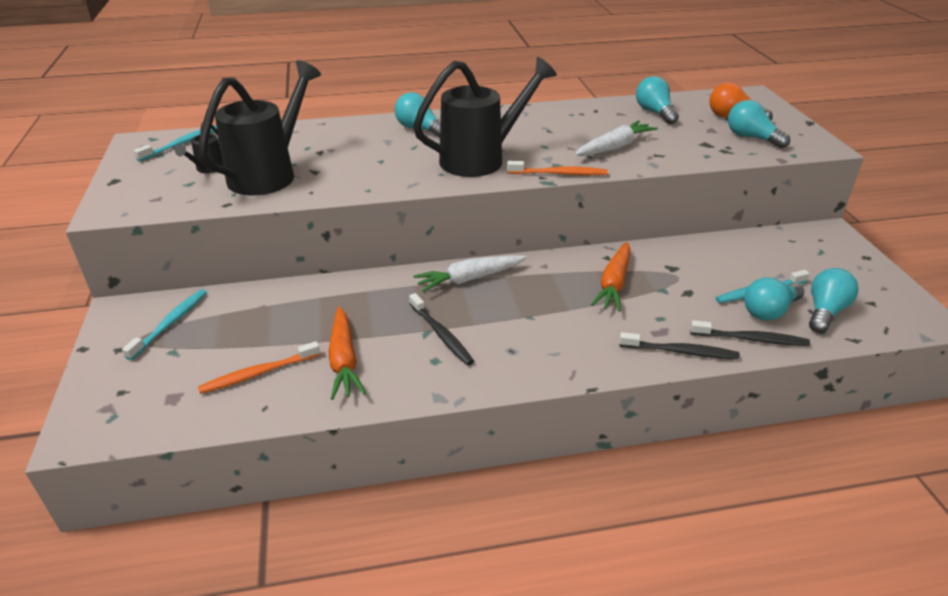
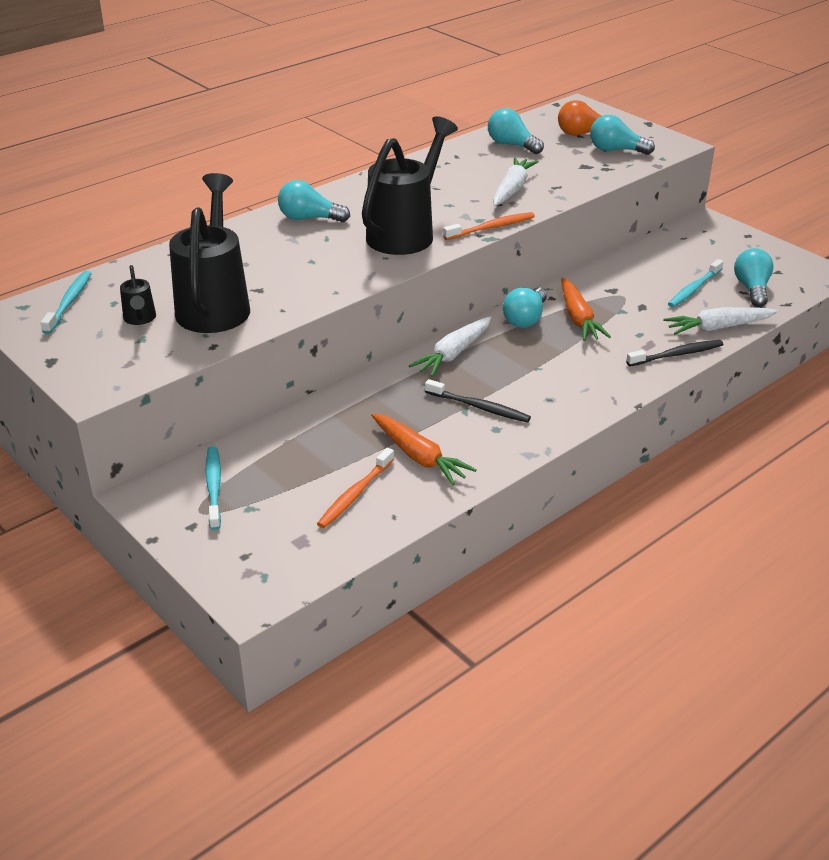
camera: 30 degrees left, 0 degrees up
black toothbrush [690,320,810,346] -> white carrot [663,307,778,335]
turquoise light bulb [744,277,805,321] -> turquoise light bulb moved to [503,288,547,328]

